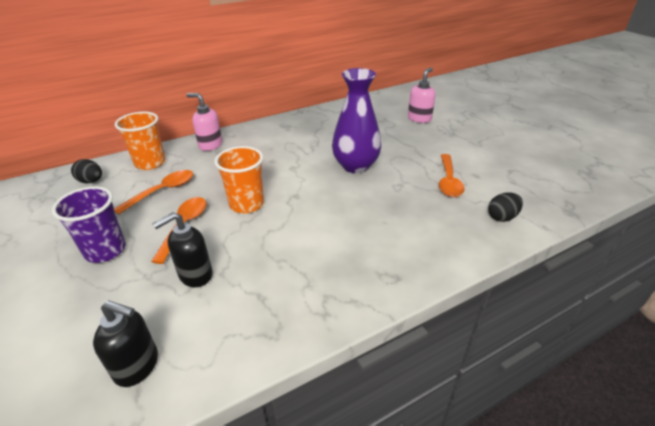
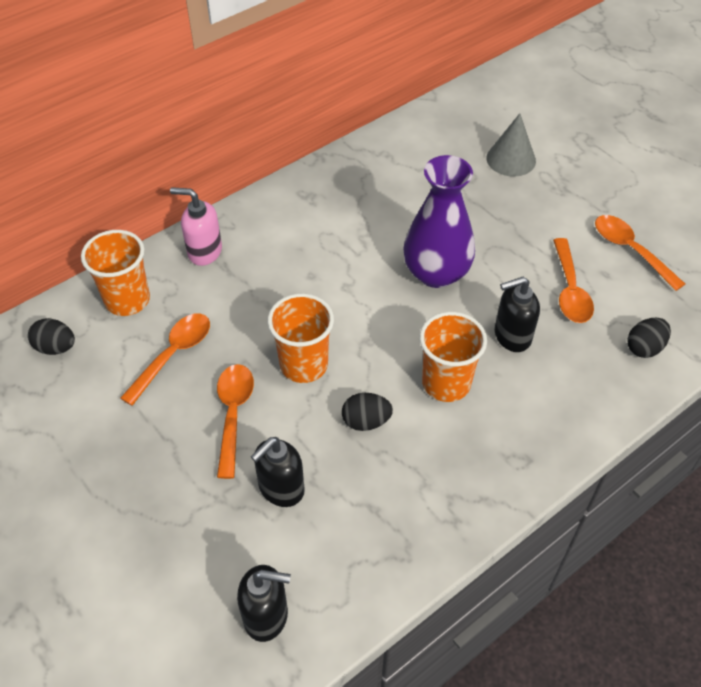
camera: 10 degrees left, 15 degrees up
purple cup [52,186,126,263] -> none
pink soap dispenser [408,68,435,123] -> grey cone [486,113,536,177]
none -> black egg [342,393,393,431]
none -> orange cup [420,312,487,402]
none -> black soap dispenser [495,277,540,352]
none -> orange spoon [595,215,685,291]

